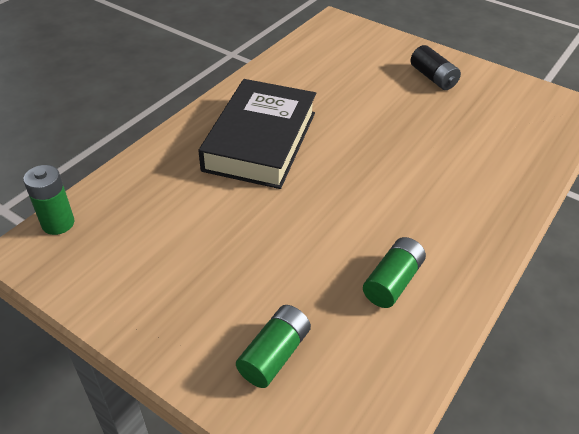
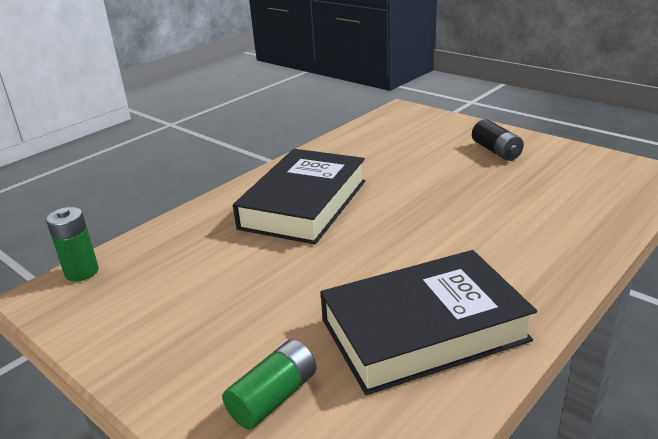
camera: 10 degrees right, 15 degrees down
green battery [363,237,426,308] -> black book [320,250,537,395]

